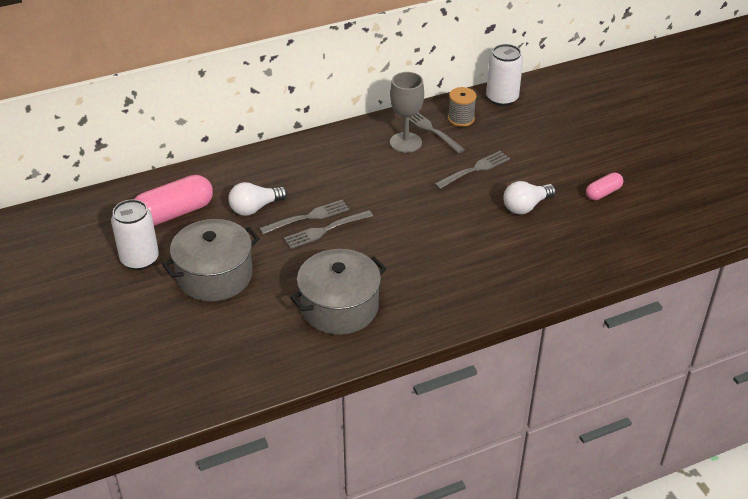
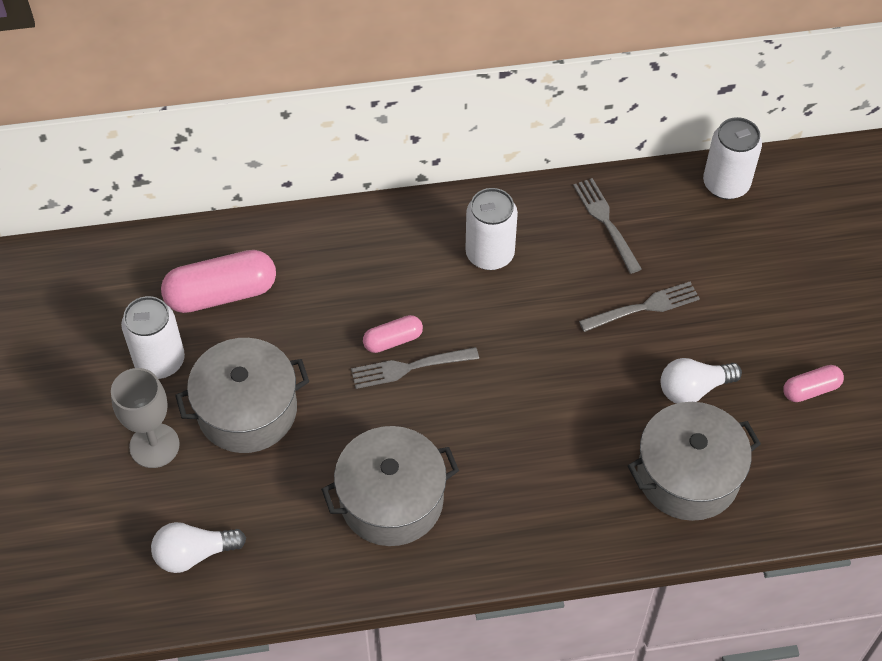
camera: 15 degrees right, 15 degrees up
white light bulb [228,182,287,216] -> white light bulb moved to [151,522,246,573]
grey fork [259,200,349,234] -> pink capsule [363,315,423,353]
grey goblet [390,72,424,153] -> grey goblet moved to [111,368,180,468]
grey spool [448,87,477,127] -> none
none -> white can [465,188,518,270]
none -> grey pot [628,402,761,521]

